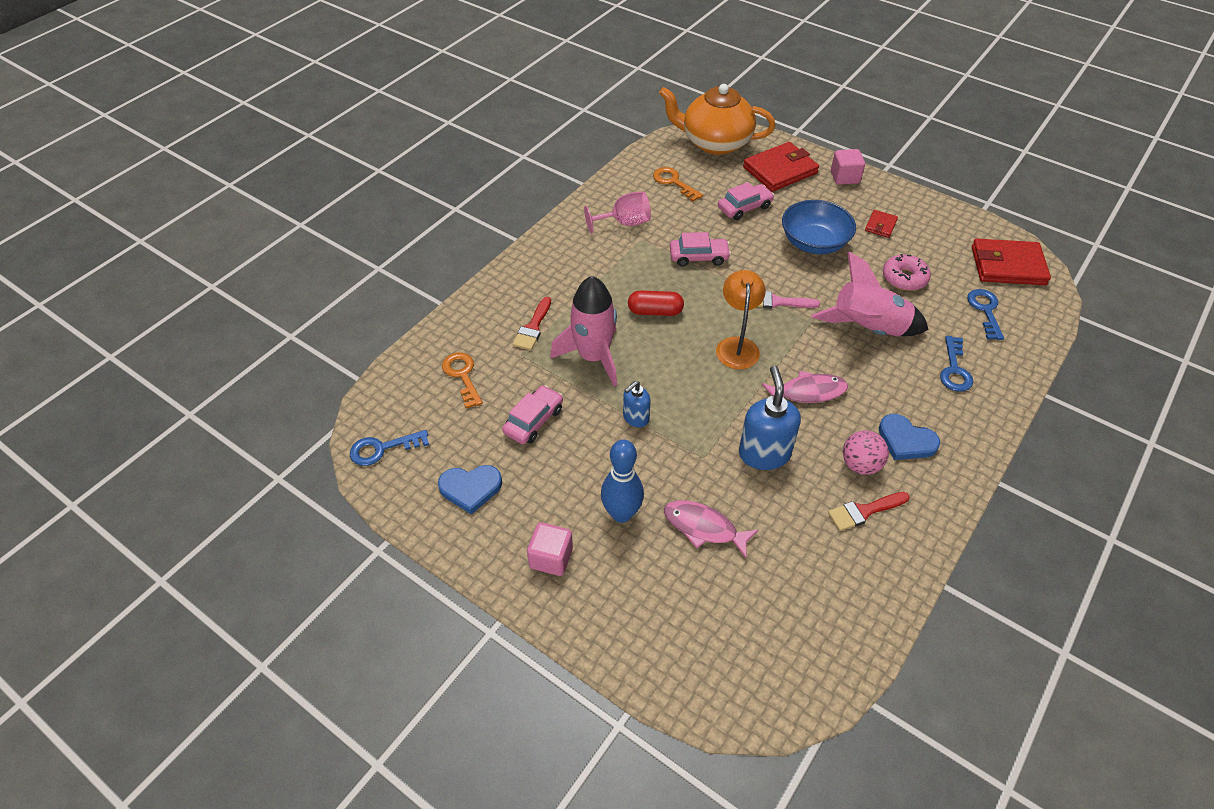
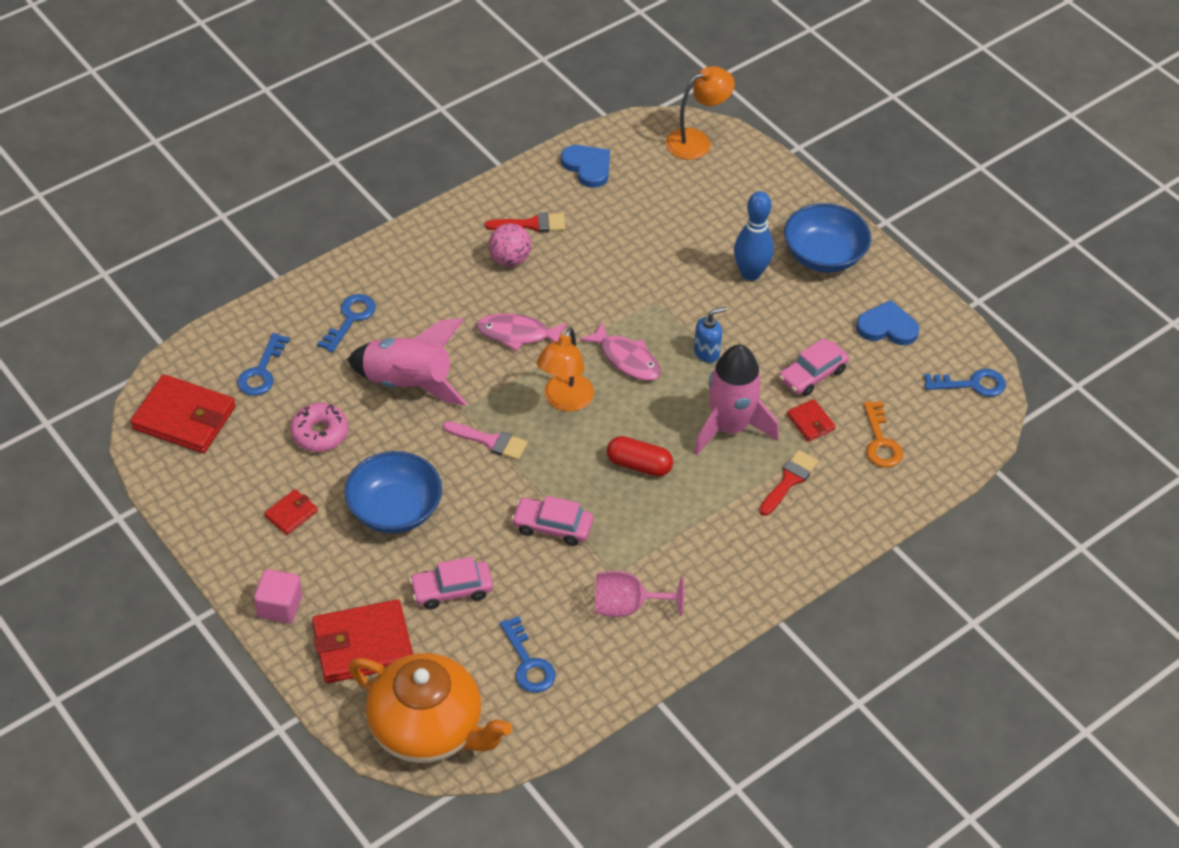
camera: 165 degrees left, 0 degrees up
pink cube [527,522,573,576] -> blue bowl [784,203,871,272]
orange key [653,167,703,202] -> blue key [500,616,556,693]
pink fish [664,500,759,558] -> pink fish moved to [580,322,661,381]
blue soap dispenser [739,366,801,470] -> none
blue heart [878,414,940,460] -> blue heart moved to [561,145,610,188]
none -> orange lamp [666,66,735,160]
none -> red wallet [787,399,836,441]

